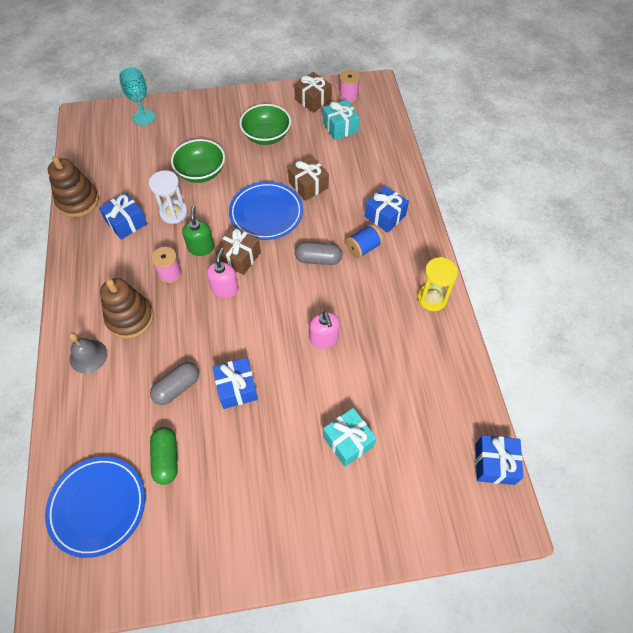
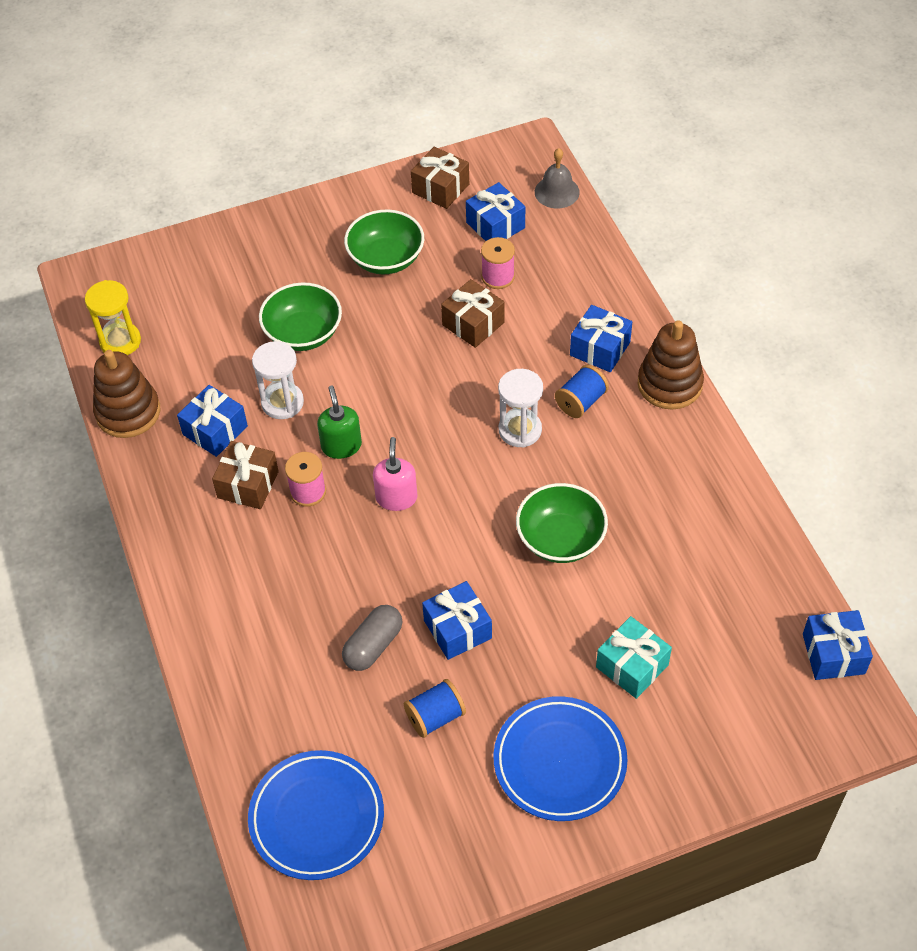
camera: 10 degrees left, 5 degrees down
grey bell [69,333,107,373] -> grey bell moved to [535,148,580,209]
brown stacking toy [100,278,154,339] -> brown stacking toy moved to [638,320,704,410]
turquoise goblet [119,67,156,125] -> none
green capsule [150,427,178,485] -> none
brown gift [215,227,261,275] -> brown gift moved to [212,441,279,509]
blue plate [229,181,303,240] -> blue plate moved to [493,696,628,821]
grey capsule [295,242,342,265] -> white hourglass [498,369,543,448]
pink soap dispenser [309,312,340,349] -> green bowl [516,483,608,563]
turquoise gift [323,100,360,140] -> blue gift [466,182,525,241]
pink spool [339,70,360,103] -> pink spool moved to [481,237,515,289]
yellow hourglass [417,257,458,311] -> yellow hourglass moved to [85,280,141,355]
none -> blue spool [404,679,466,738]

